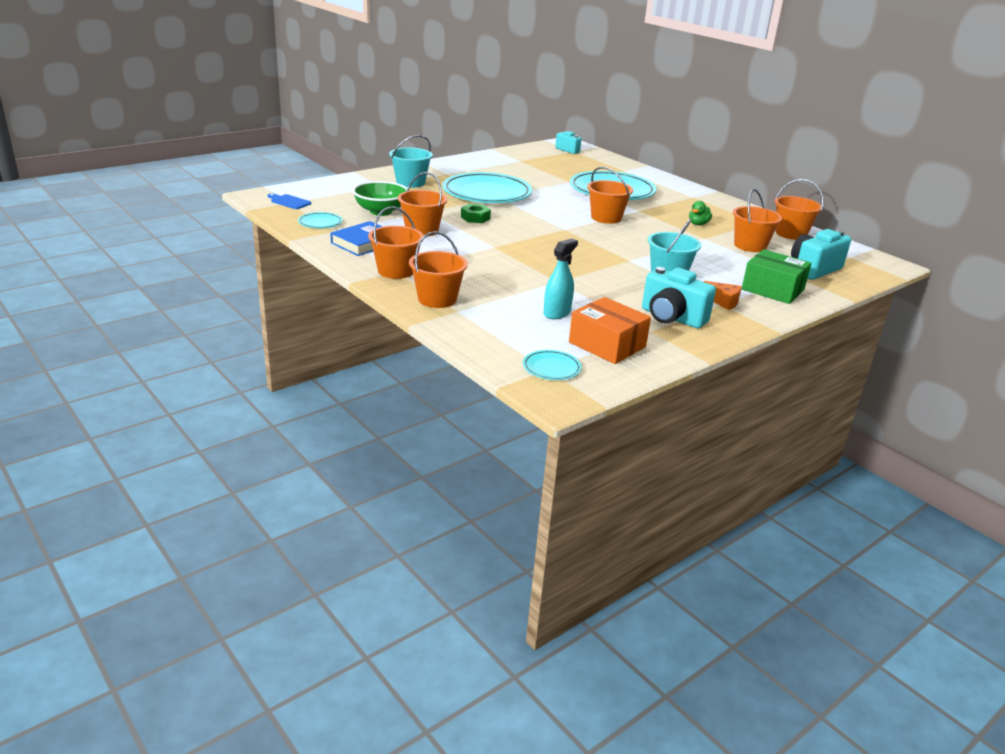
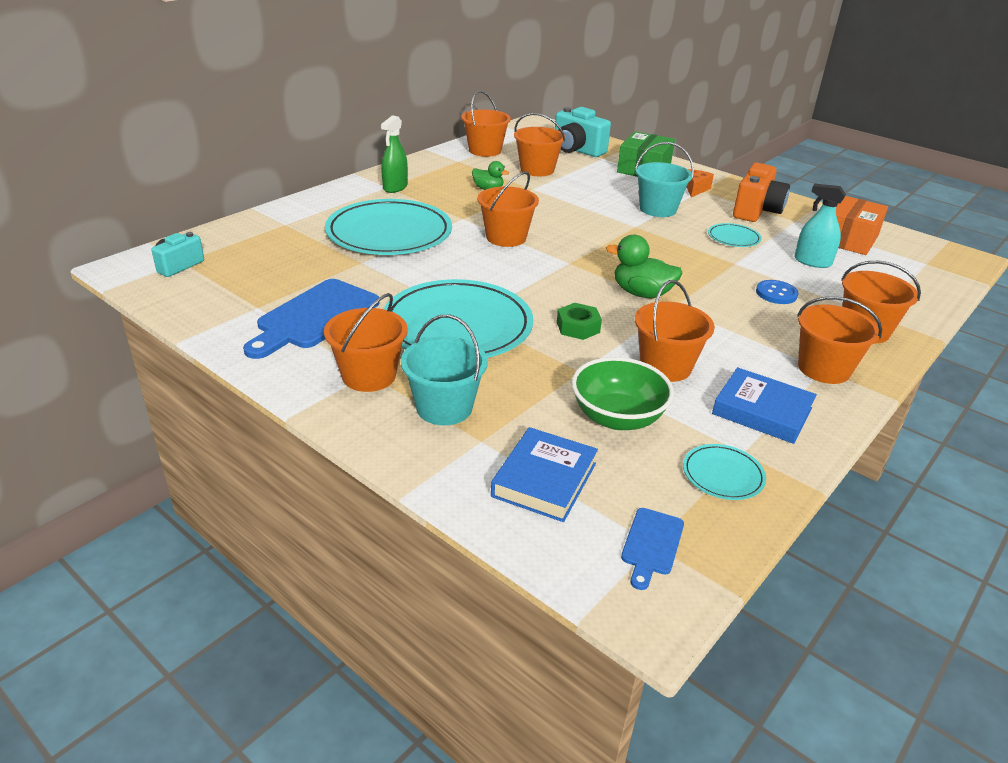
camera: 100 degrees left, 5 degrees up
turquoise plate [523,350,582,380] -> turquoise plate moved to [708,223,762,247]
turquoise camera [642,267,716,328] -> orange camera [733,163,790,222]
none -> blue cutting board [243,279,380,359]
none -> orange bucket [324,293,408,392]
none -> green spray bottle [381,115,408,193]
none -> blue book [491,427,598,522]
none -> green duck [606,235,682,298]
none -> blue button [756,280,798,304]

